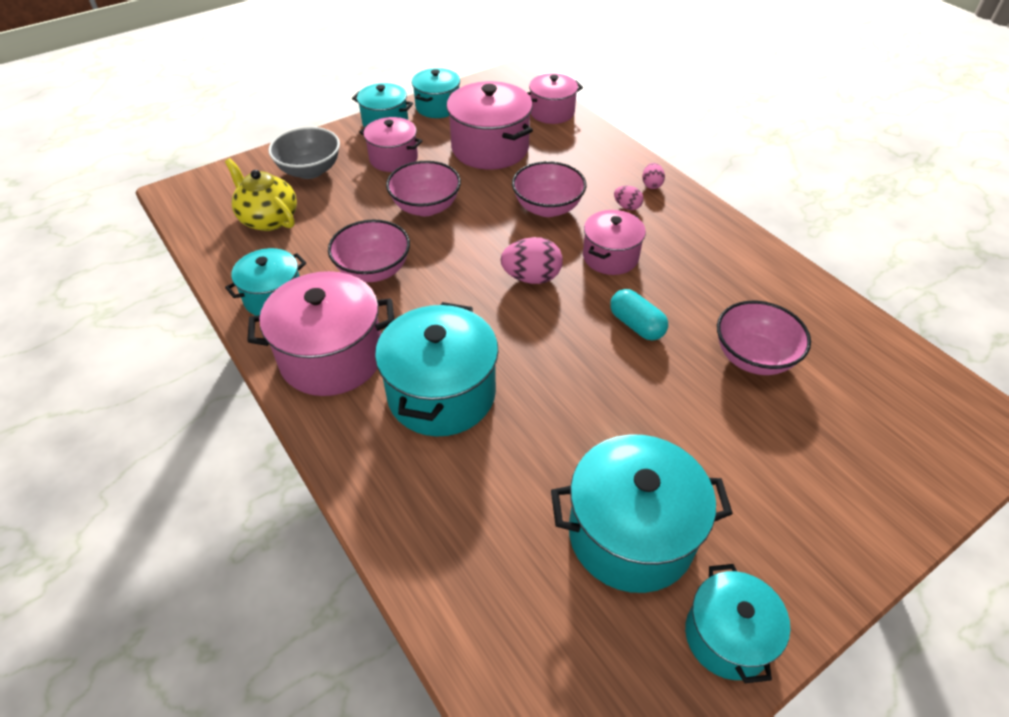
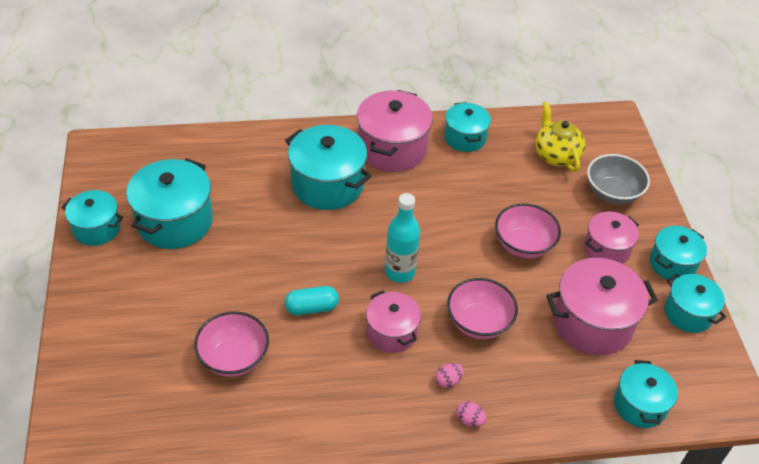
camera: 115 degrees right, 0 degrees up
yellow teapot [225,158,297,231] -> yellow teapot turned 90 degrees counterclockwise [535,101,586,172]
pink bowl [328,219,410,282] -> none
pink egg [501,237,563,284] -> turquoise bottle [385,193,420,283]
pink pot [527,73,583,124] -> turquoise pot [614,360,678,428]

